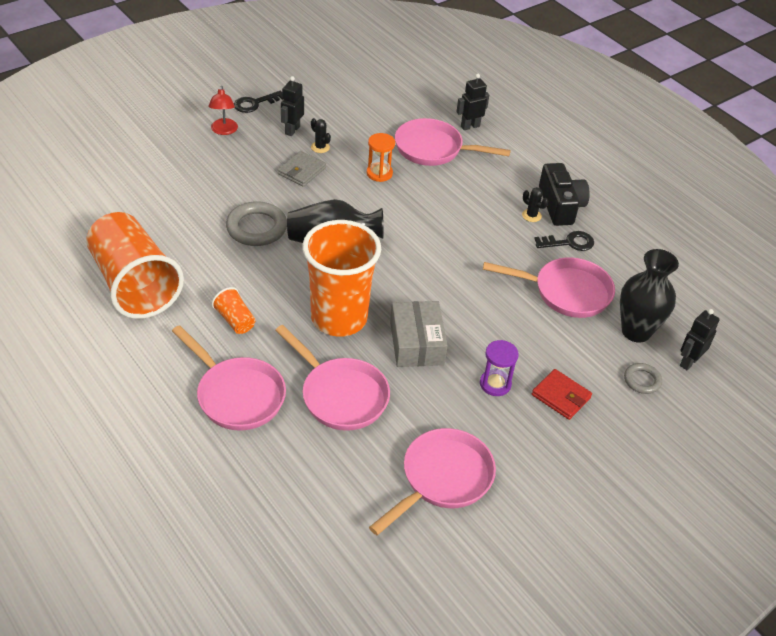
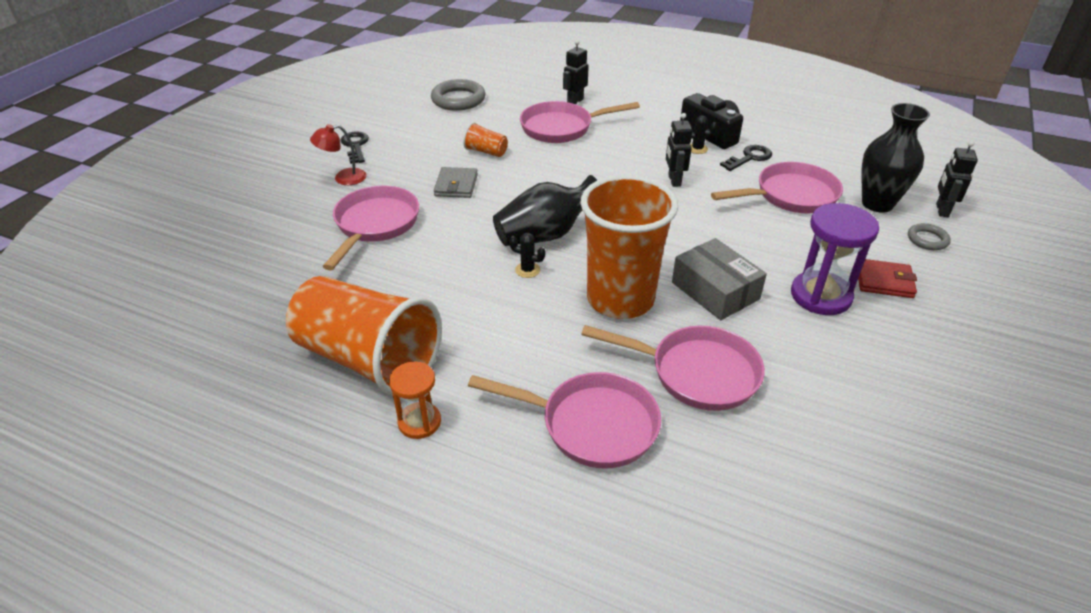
camera: 25 degrees left, 5 degrees down
red lamp [209,86,238,135] -> red lamp turned 105 degrees clockwise [310,124,366,185]
orange cup [212,287,255,334] -> orange cup moved to [463,122,508,157]
grey ring [226,201,287,246] -> grey ring moved to [431,79,485,111]
black key [234,91,283,113] -> black key turned 135 degrees clockwise [340,131,369,164]
black robot [281,76,304,136] -> black robot moved to [666,113,693,187]
black cactus [311,118,331,153] -> black cactus moved to [509,233,545,278]
orange hourglass [367,133,395,182] -> orange hourglass moved to [389,361,441,439]
pink pan [369,428,496,535] -> pink pan moved to [323,186,419,270]
purple hourglass [480,340,519,396] -> purple hourglass [791,203,879,315], size x1.66

